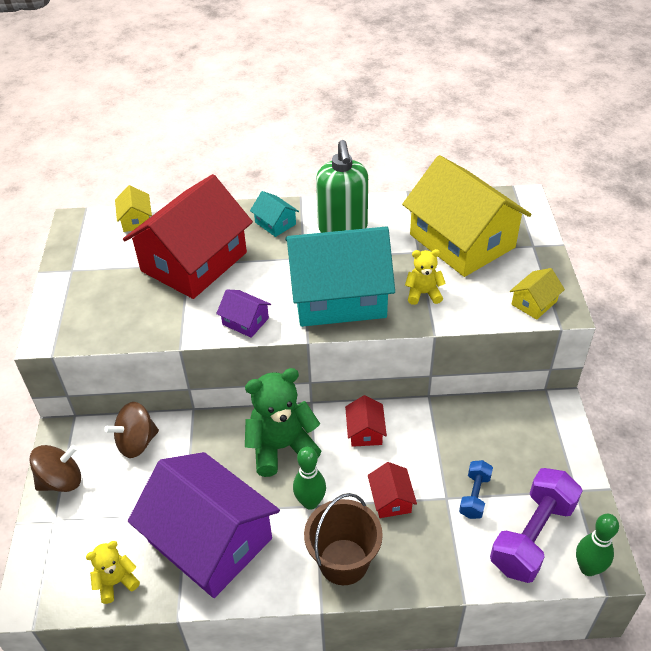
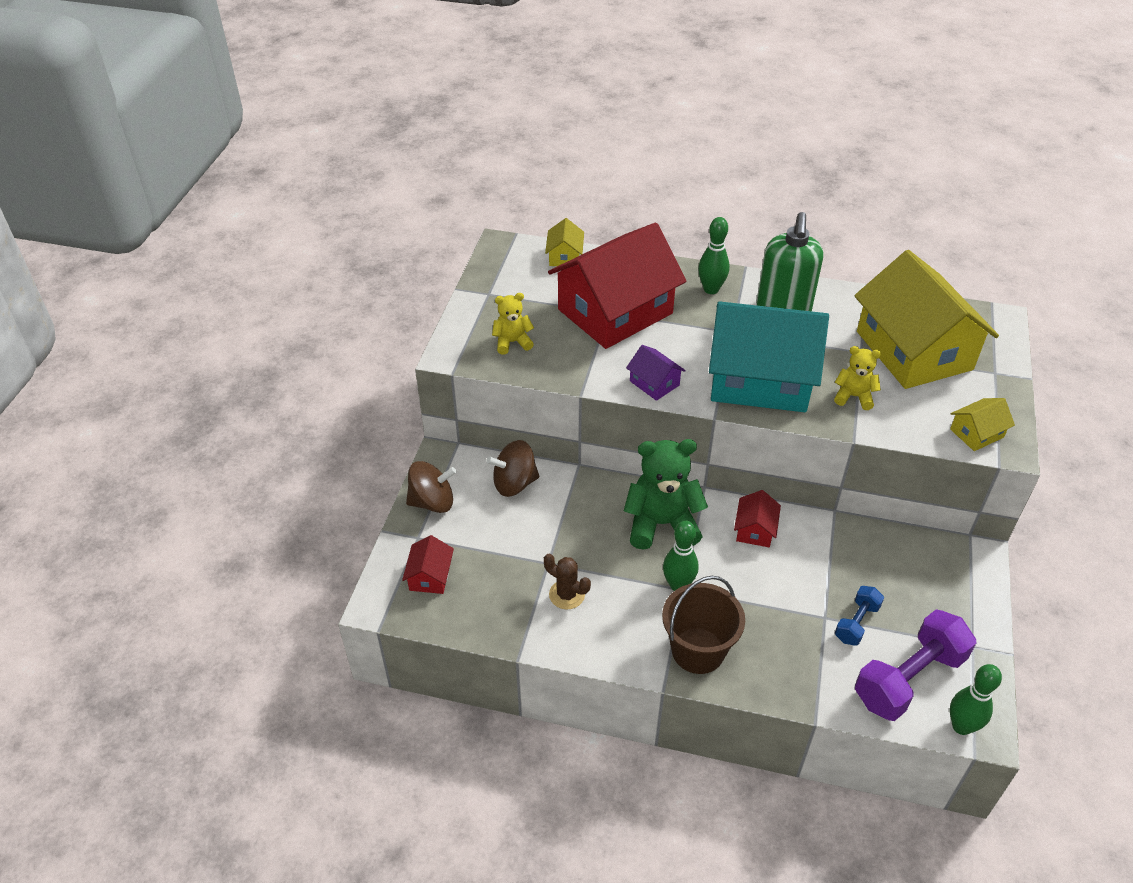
camera: 15 degrees right, 0 degrees up
yellow teddy bear [86,541,140,604] -> yellow teddy bear moved to [492,293,534,355]
purple house [128,452,280,598] -> brown cactus [544,554,591,610]
turquoise house [250,191,299,237] -> green bowling pin [698,217,729,294]
red house [368,462,417,518] -> red house moved to [402,535,454,594]

